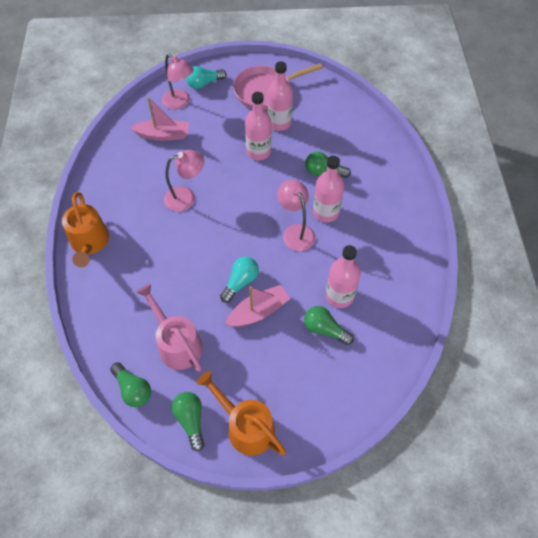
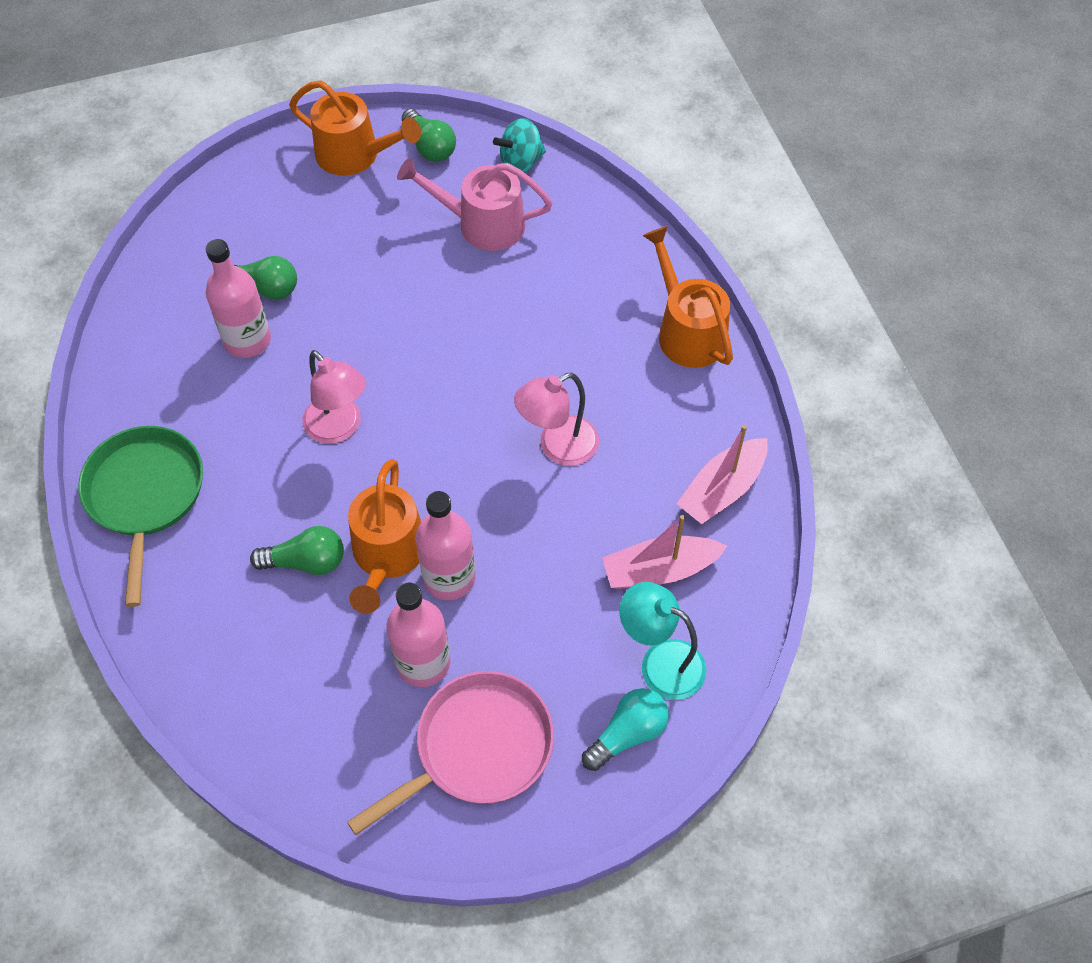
camera: 165 degrees right, 0 degrees up
green light bulb [110,362,151,407] -> turquoise spinning top [493,118,546,172]
pink watering can [136,284,203,372] -> pink watering can turned 150 degrees clockwise [397,157,553,251]
pink lamp [162,54,194,110] -> turquoise lamp [620,582,706,700]
turquoise light bulb [220,257,259,303] -> none
pink boat [225,285,290,327] -> pink boat moved to [677,425,768,524]
pink bottle [313,156,344,222] -> none
none -> green pan [78,426,203,607]
none -> orange watering can [348,459,421,614]

